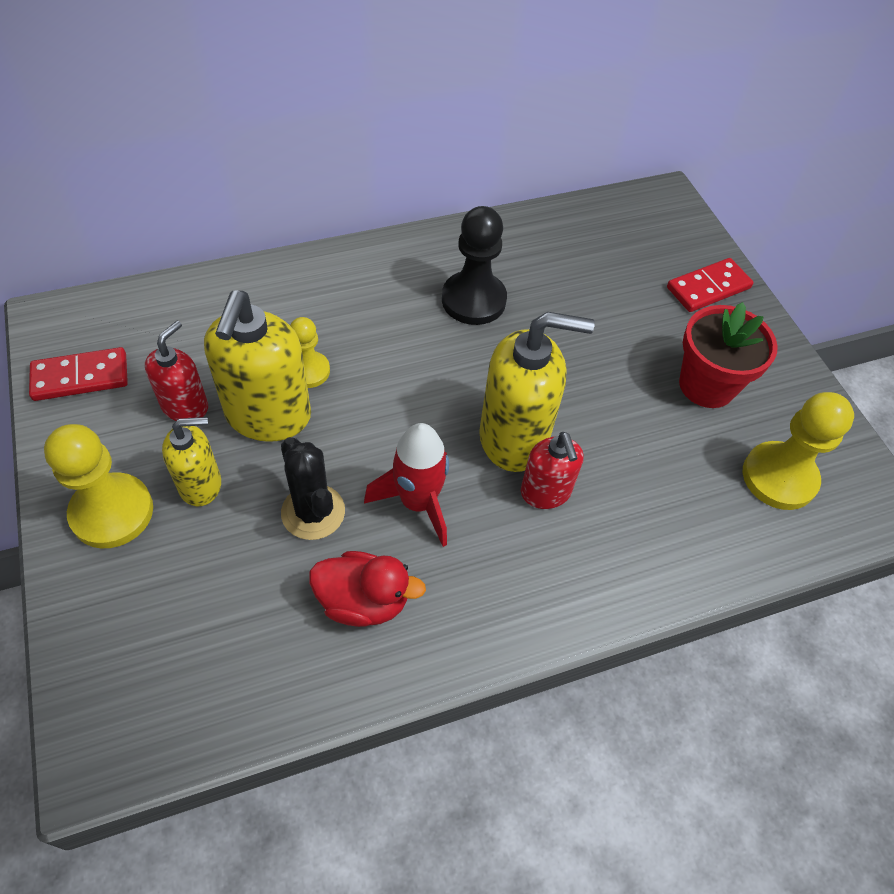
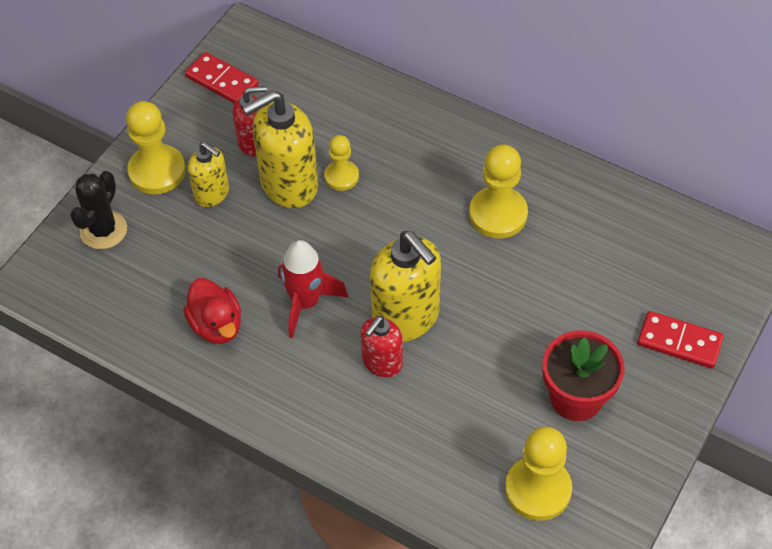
camera: 55 degrees right, 0 degrees up
black cactus [281,437,345,540] -> black cactus moved to [70,171,127,249]
black pawn [442,206,507,325] -> yellow pawn [469,145,528,238]

